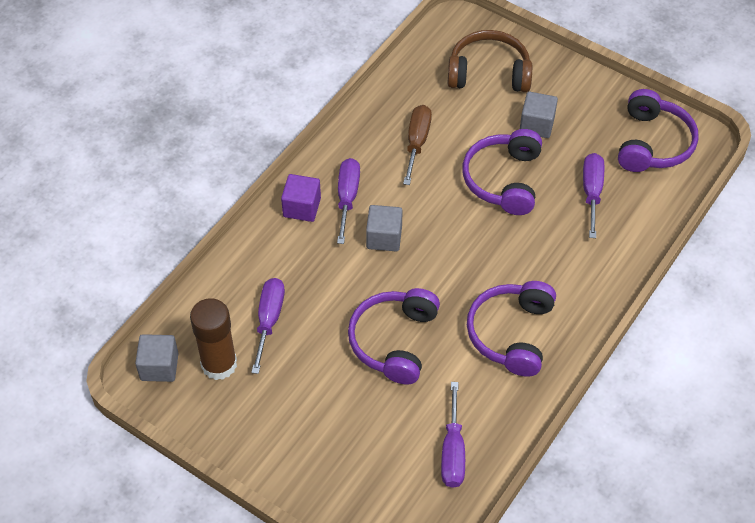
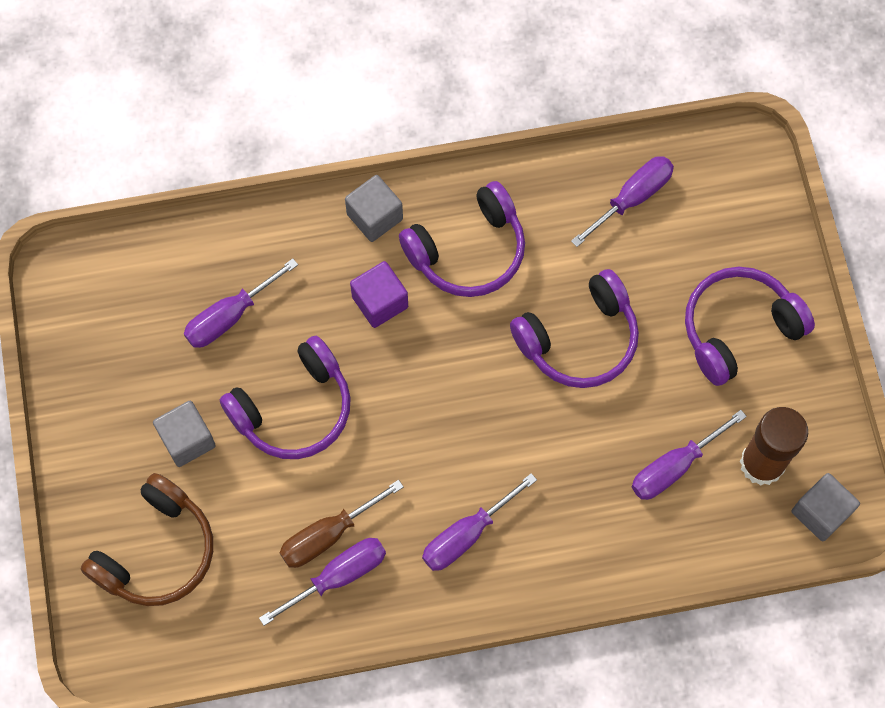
camera: 135 degrees left, 15 degrees up
purple cube [281,174,321,222] -> purple cube moved to [350,261,408,328]
grey cube [366,205,403,252] -> grey cube moved to [345,175,403,242]
brown headphones [447,30,532,92] -> brown headphones turned 105 degrees counterclockwise [81,473,213,606]
purple headphones [618,89,698,172] -> purple headphones moved to [685,267,815,386]
none -> purple screwdriver [259,538,386,626]

